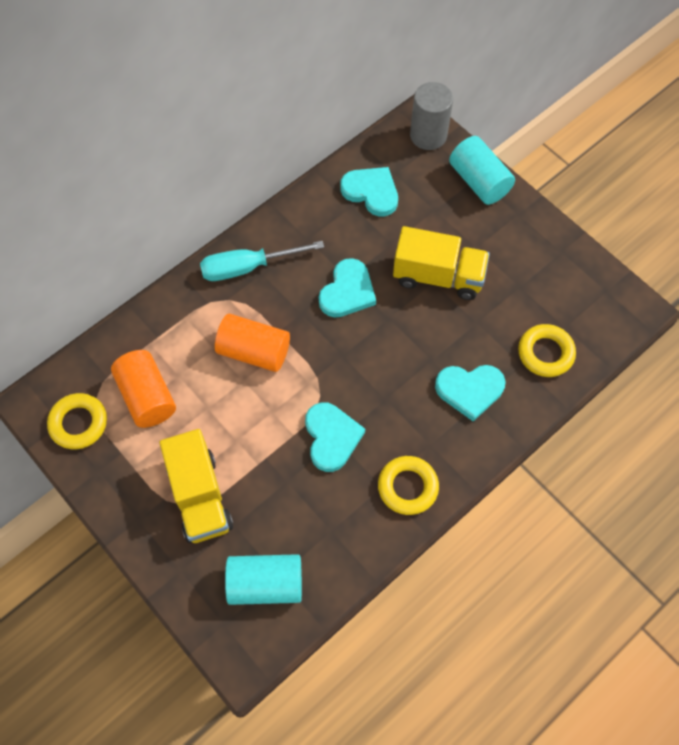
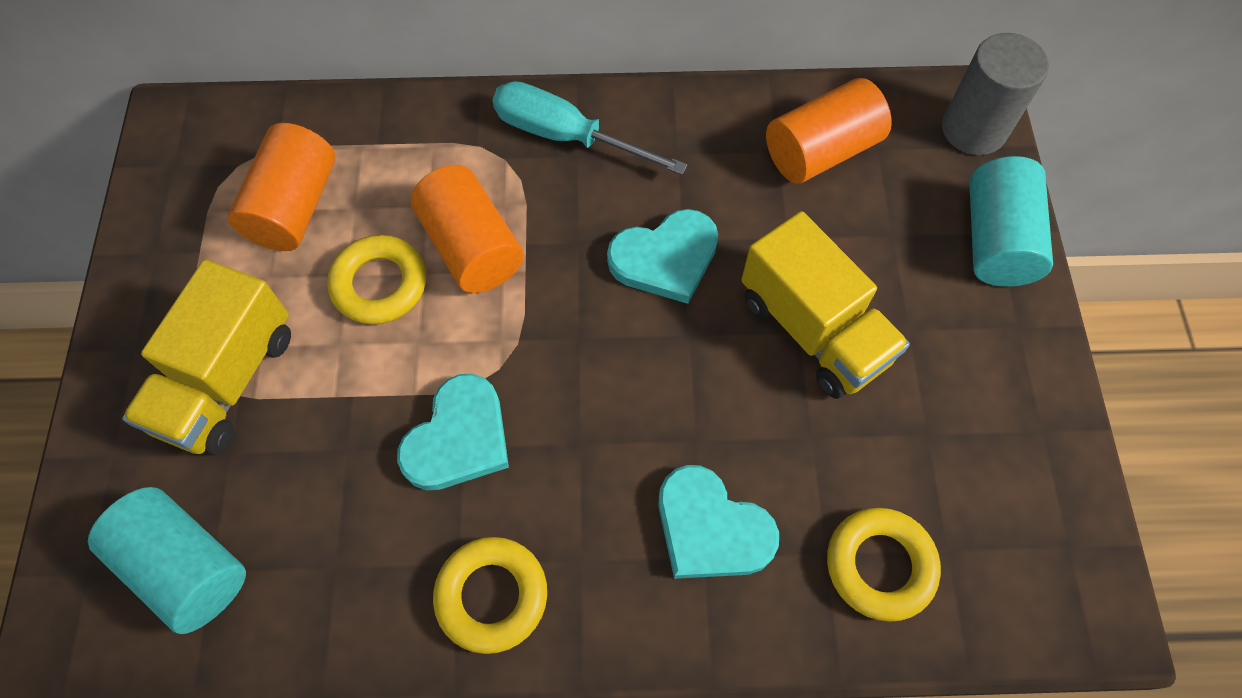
camera: 40 degrees right, 0 degrees up
yellow ring [47,393,107,449] -> yellow ring moved to [327,235,426,325]
turquoise heart [340,167,398,216] -> orange cylinder [766,78,892,183]

